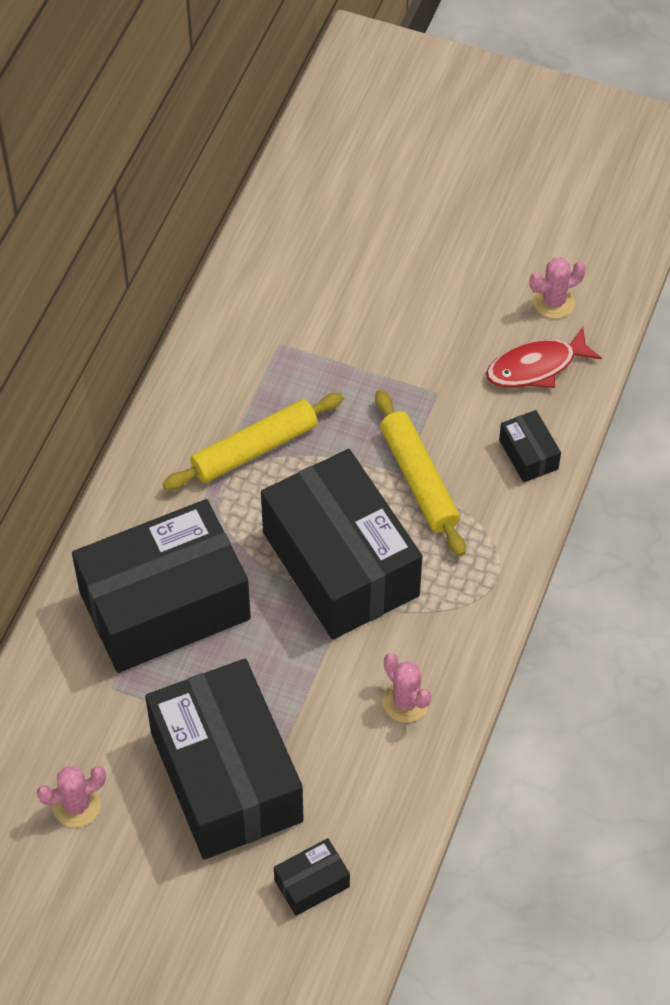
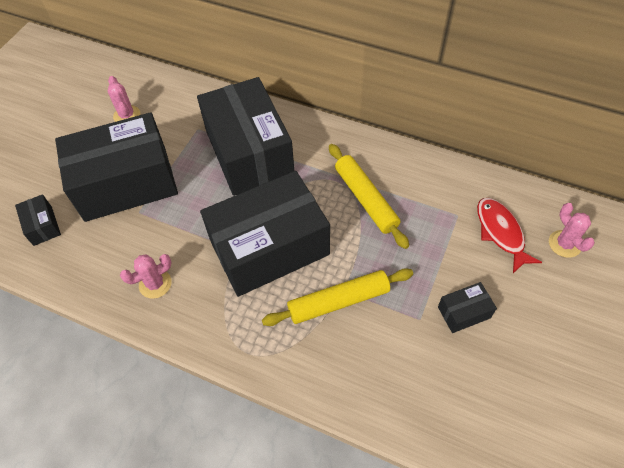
camera: 95 degrees right, 0 degrees up
red fish [486,327,602,388] -> red fish moved to [477,198,542,273]
black box [499,410,561,483] -> black box moved to [438,282,497,333]
pink cactus [529,258,586,319] -> pink cactus moved to [549,203,595,258]

